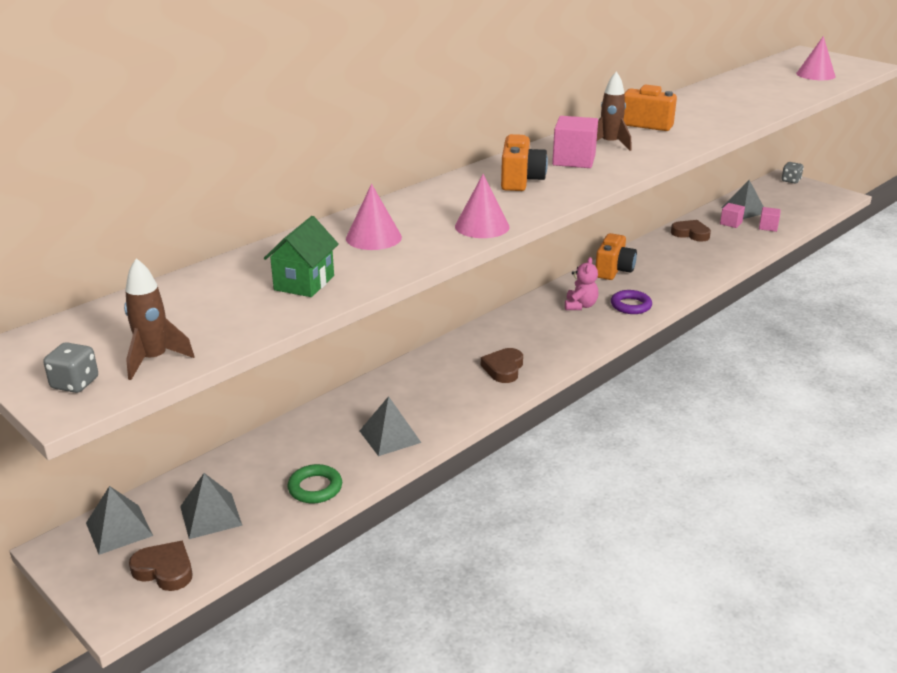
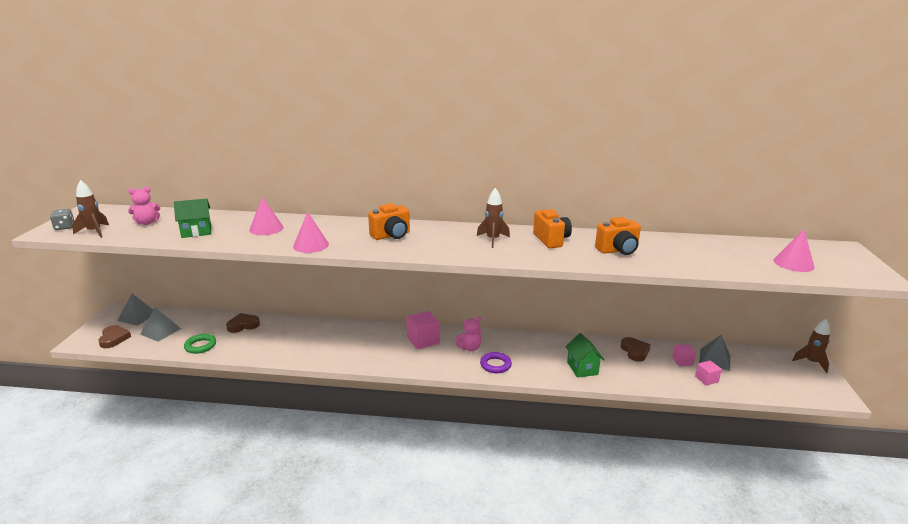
camera: 50 degrees right, 5 degrees down
grey pyramid [360,396,421,456] -> none
brown heart [481,348,523,383] -> brown heart moved to [226,313,260,333]
pink cube [552,116,598,168] -> pink cube moved to [407,311,440,349]
orange camera [595,233,637,280] -> orange camera moved to [595,217,641,255]
grey dice [782,162,804,184] -> brown rocket [792,319,830,373]
none -> pink teddy bear [128,186,160,225]
none -> green house [565,333,604,378]

